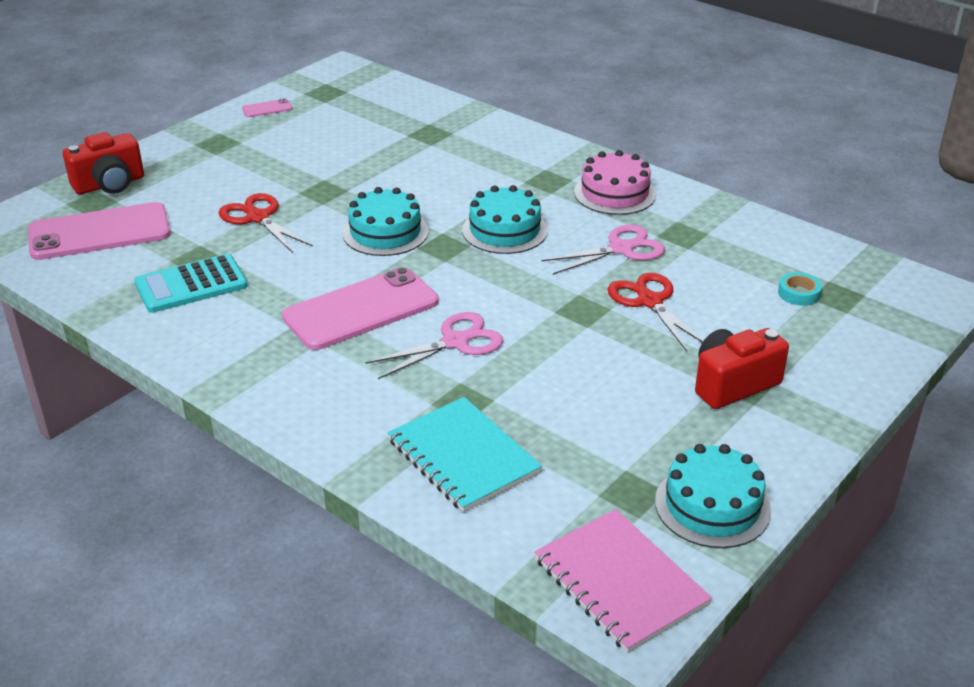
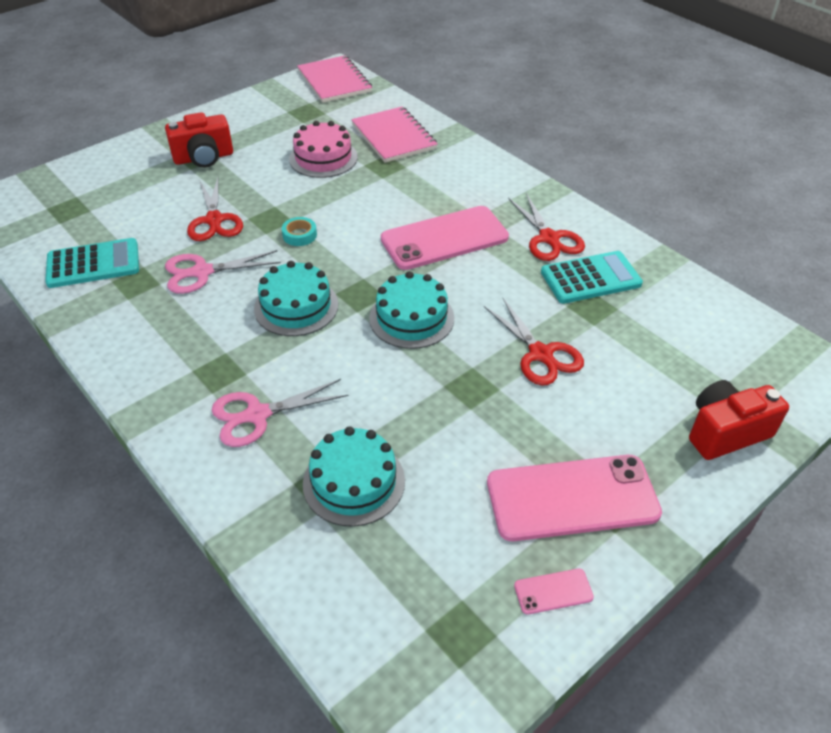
camera: 170 degrees left, 10 degrees up
pink phone [28,202,170,260] -> pink phone moved to [487,455,662,541]
pink scissors [365,312,503,379] -> pink scissors moved to [212,379,349,447]
turquoise notebook [388,397,542,512] -> pink notebook [351,107,438,163]
pink cake [574,150,656,215] -> pink cake moved to [289,121,358,178]
turquoise cake [655,444,771,548] -> turquoise cake moved to [303,426,405,527]
turquoise tape [778,272,822,306] -> turquoise tape moved to [282,217,317,246]
none -> turquoise calculator [45,238,139,288]
none -> red scissors [508,193,585,261]

